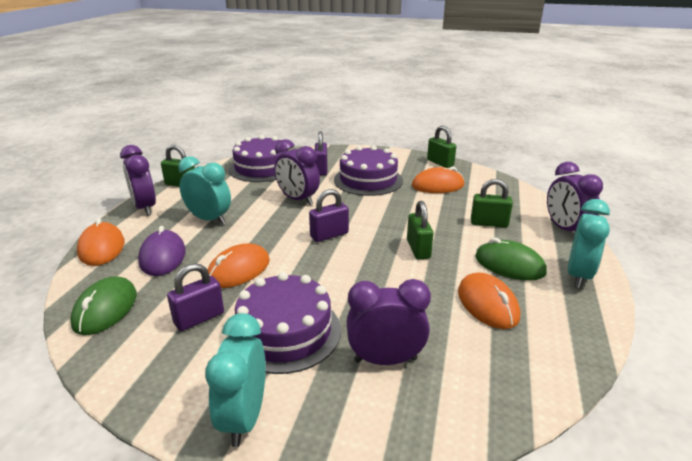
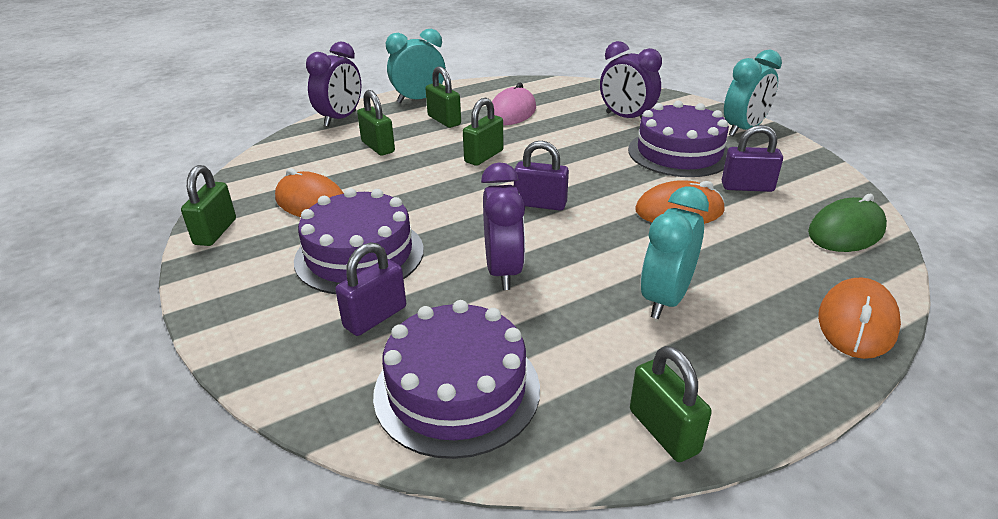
camera: 135 degrees left, 5 degrees up
purple clock [120,145,156,216] -> none
purple mouse [138,226,186,276] -> none
turquoise clock [178,156,231,225] -> turquoise clock turned 45 degrees clockwise [640,186,709,319]
orange mouse [458,273,520,329] -> pink mouse [492,83,536,125]
green mouse [475,238,547,281] -> green padlock [425,66,461,128]

